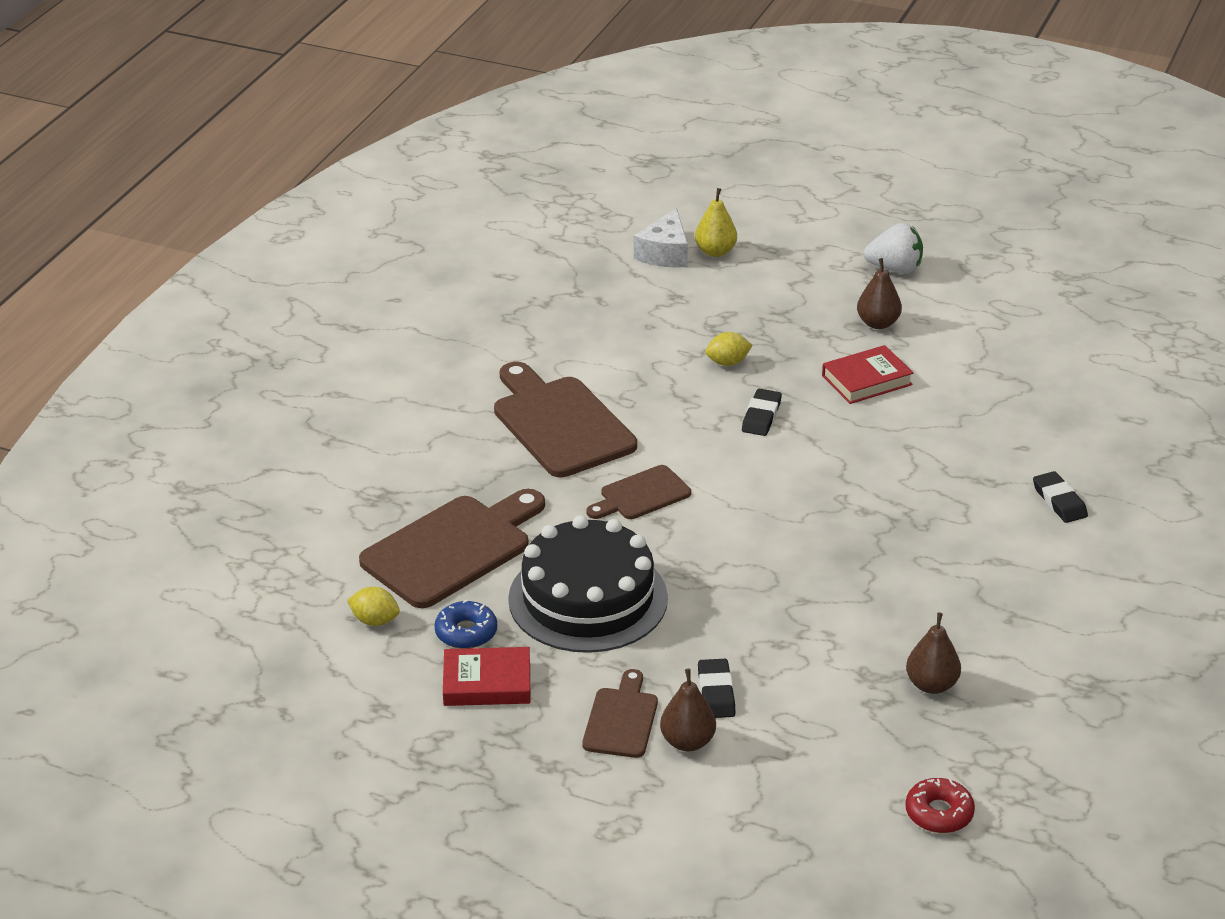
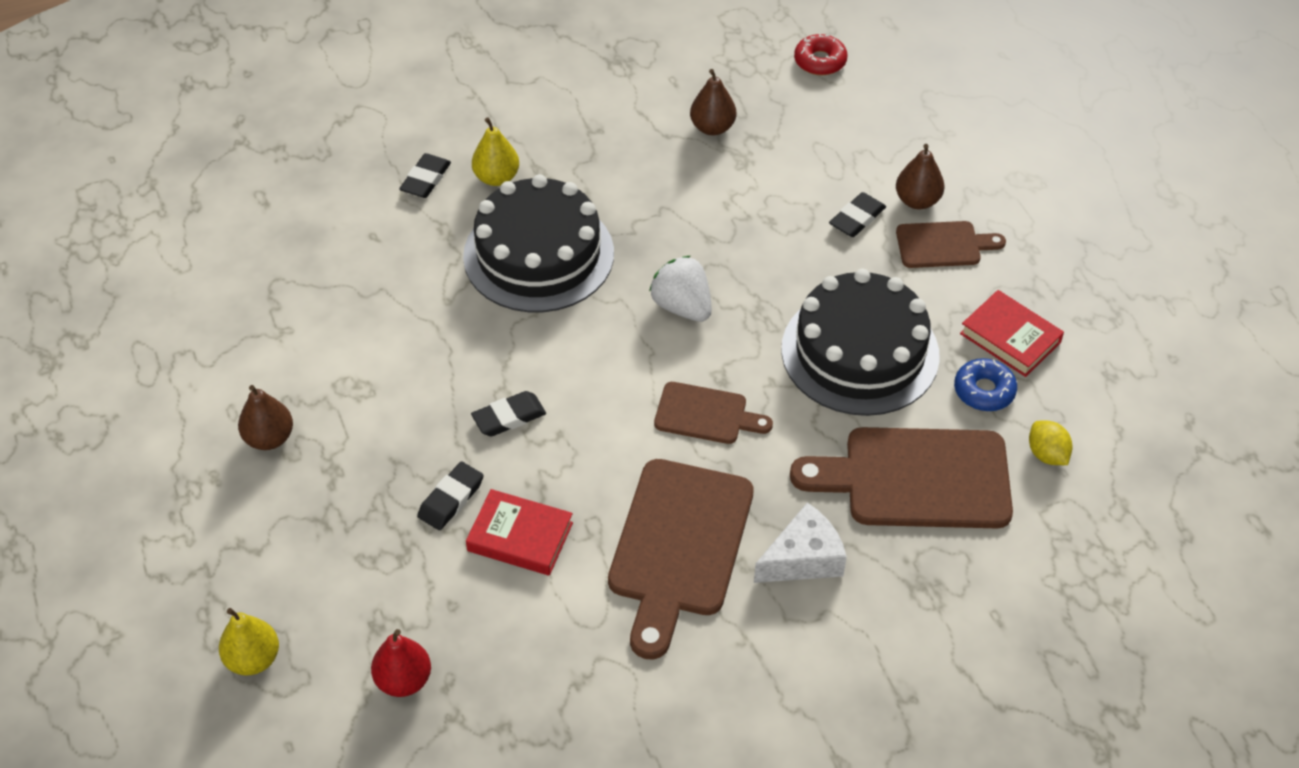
camera: 135 degrees left, 15 degrees up
brown cutting board [582,669,658,758] -> brown cutting board turned 150 degrees counterclockwise [896,221,1006,268]
white cheese [634,208,688,268] -> white cheese moved to [754,503,847,583]
yellow lemon [706,332,753,366] -> black eraser [417,461,484,530]
red book [822,345,913,404] -> red book moved to [466,489,573,576]
white strawberry [864,223,923,274] -> white strawberry moved to [649,256,712,322]
none -> red pear [371,629,431,697]
none -> black cake [463,174,614,312]
none -> yellow pear [472,118,519,186]

